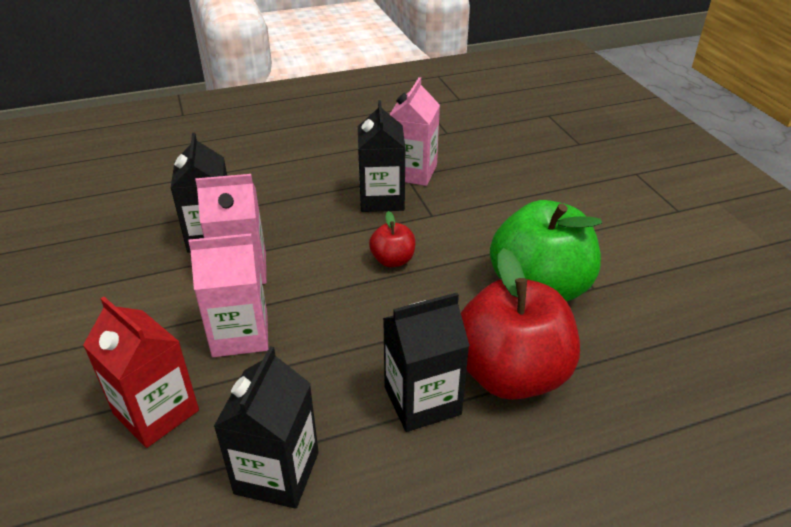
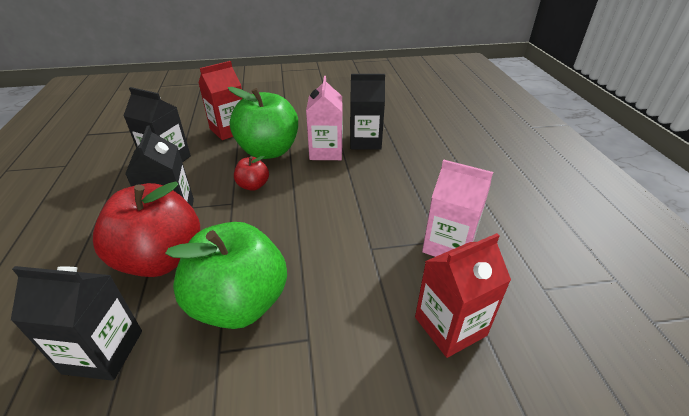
camera: 100 degrees right, 0 degrees up
pink carton [188,233,268,357] -> green apple [228,87,298,159]
black carton [358,100,405,212] -> black carton moved to [11,266,142,381]
red apple [369,211,416,267] -> red apple moved to [234,156,269,191]
none -> red carton [415,233,511,358]

